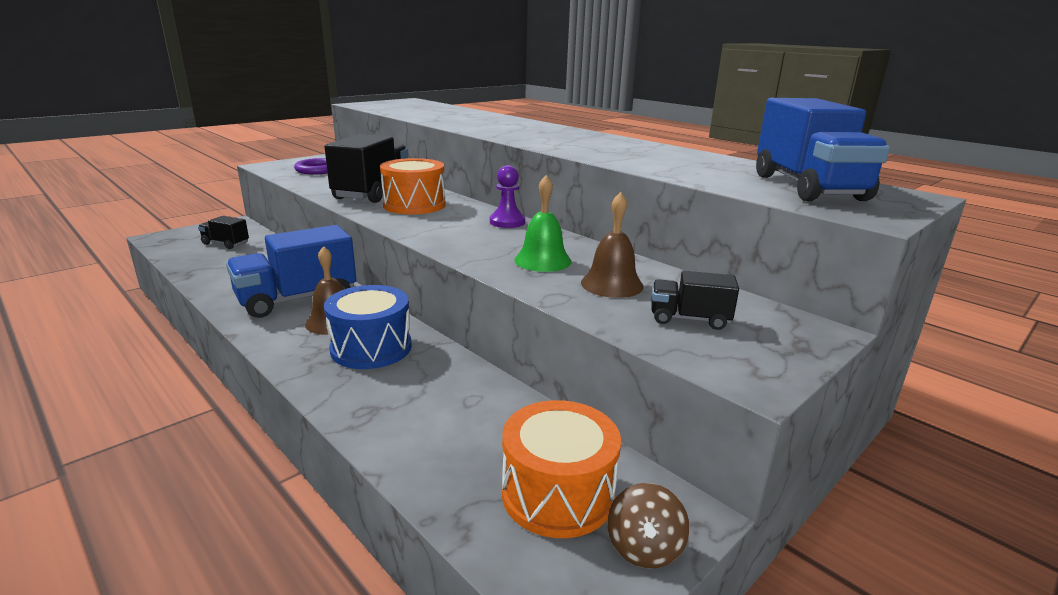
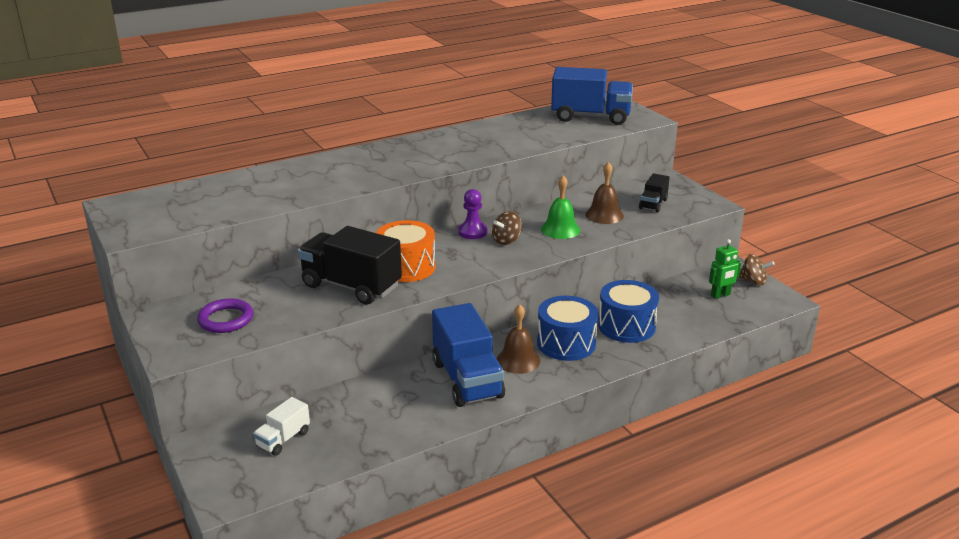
camera: 75 degrees left, 5 degrees up
black truck [198,216,249,249] -> white truck [253,397,310,456]
orange drum [502,400,621,538] -> green robot [709,239,741,299]
none -> brown spinning top [492,211,522,245]
none -> blue drum [598,280,659,343]

